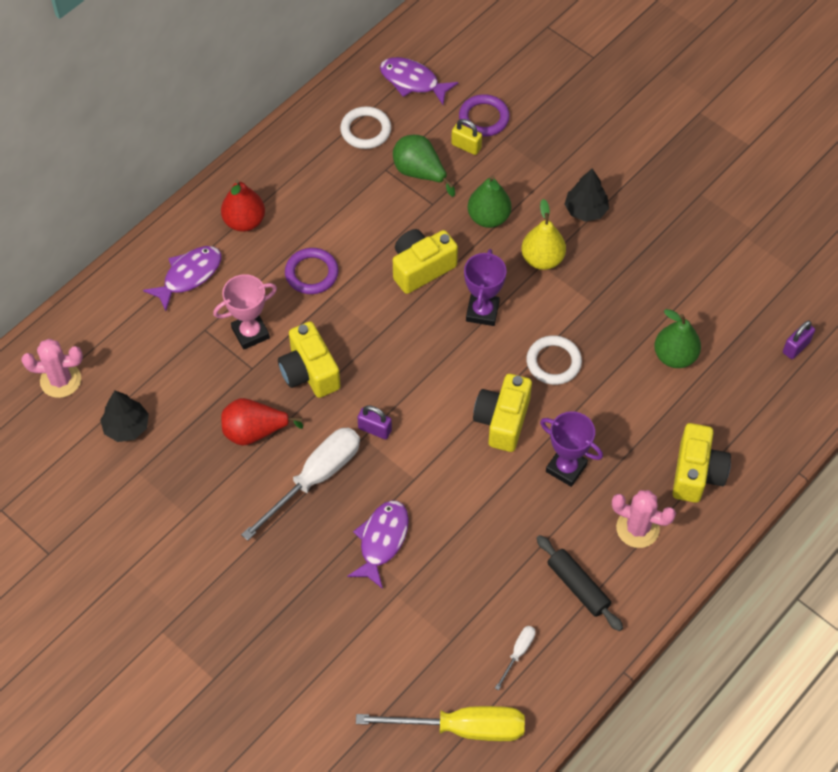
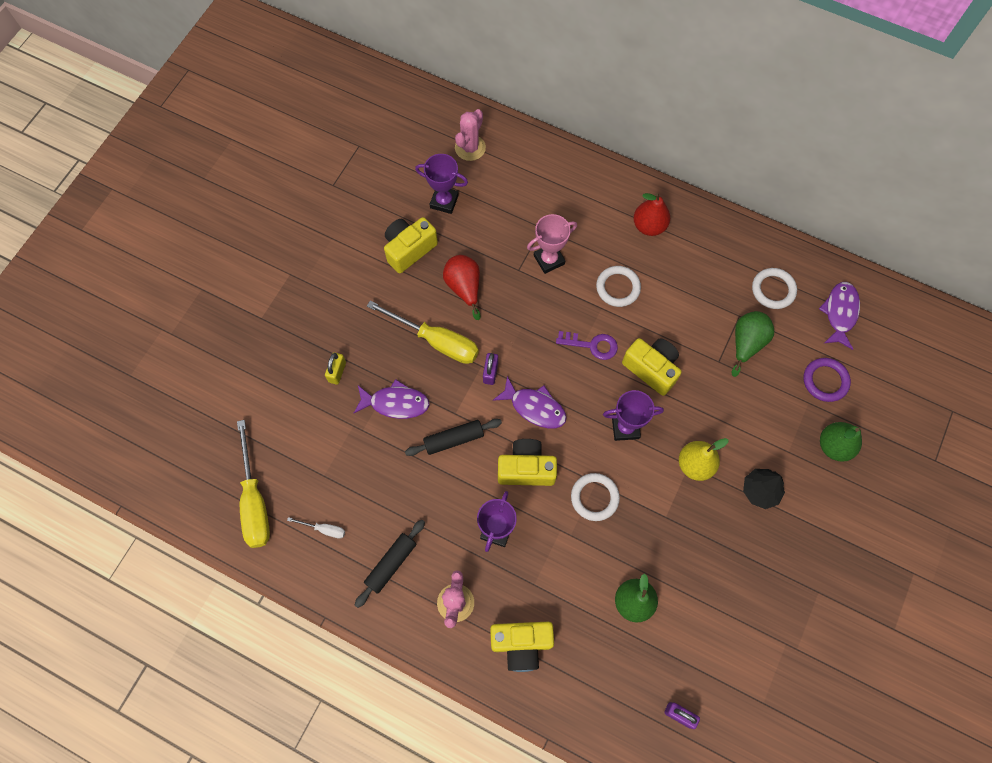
camera: 75 degrees right, 10 degrees up
pink cactus [21,339,83,398] -> pink cactus turned 45 degrees clockwise [455,109,486,161]
black tree [100,391,149,442] -> purple trophy [415,154,468,214]
purple fish [143,246,221,311] -> purple fish moved to [493,376,567,428]
pink trophy [213,274,277,350] -> pink trophy turned 75 degrees counterclockwise [527,214,577,274]
white screwdriver [241,428,360,541] -> yellow screwdriver [367,300,479,364]
yellow camera [278,321,340,398] -> yellow camera moved to [384,217,438,273]
purple ring [285,248,339,294] -> white ring [596,266,641,307]
yellow padlock [451,119,482,155] -> yellow padlock moved to [325,352,346,385]
green pear [468,175,511,228] -> green pear moved to [820,422,862,462]
none -> black rolling pin [405,419,502,456]
none -> purple key [556,331,618,360]

